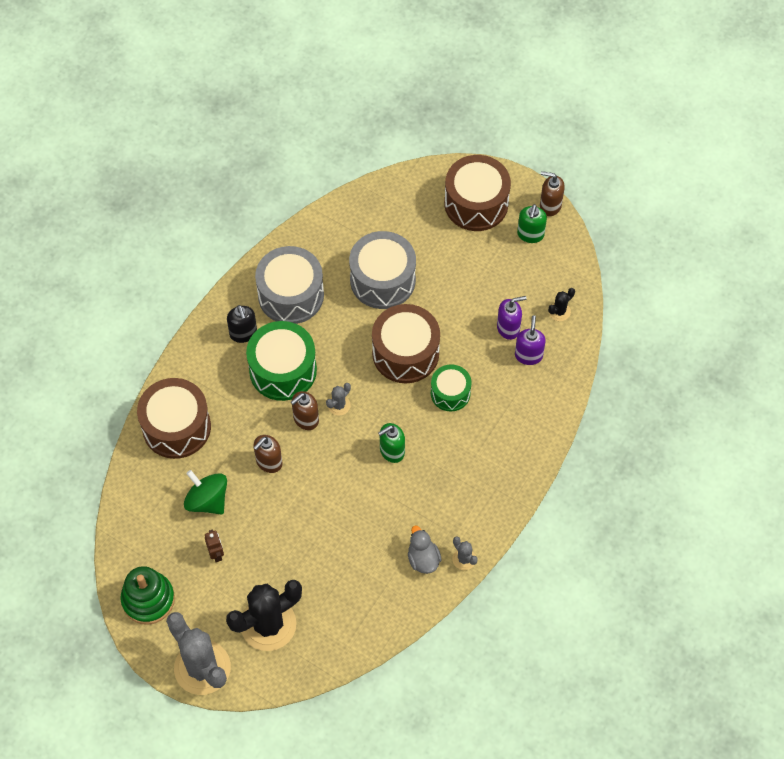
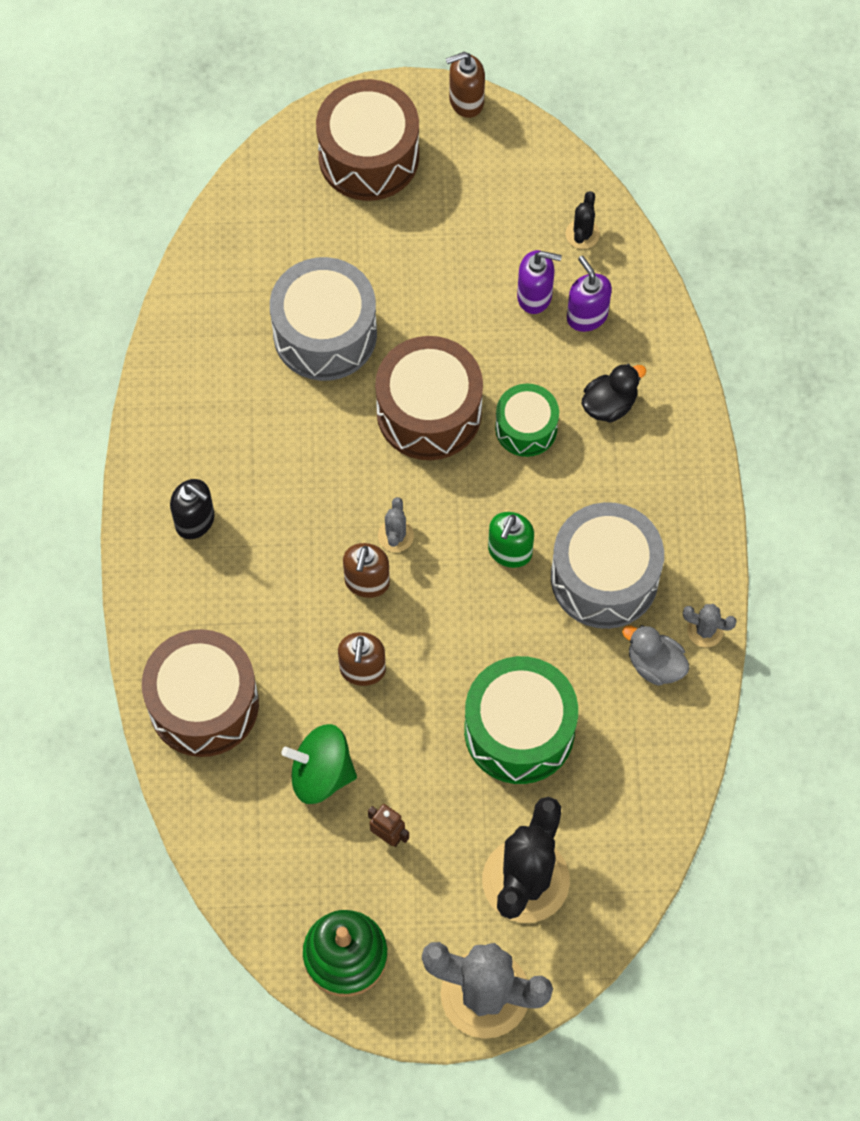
camera: 35 degrees left, 5 degrees up
green drum [246,321,317,401] -> green drum moved to [464,656,578,784]
grey drum [255,246,324,324] -> grey drum moved to [551,502,664,629]
purple soap dispenser [497,296,527,340] -> purple soap dispenser turned 60 degrees clockwise [517,250,562,314]
green soap dispenser [517,204,547,243] -> none
none -> black duck [582,364,646,423]

